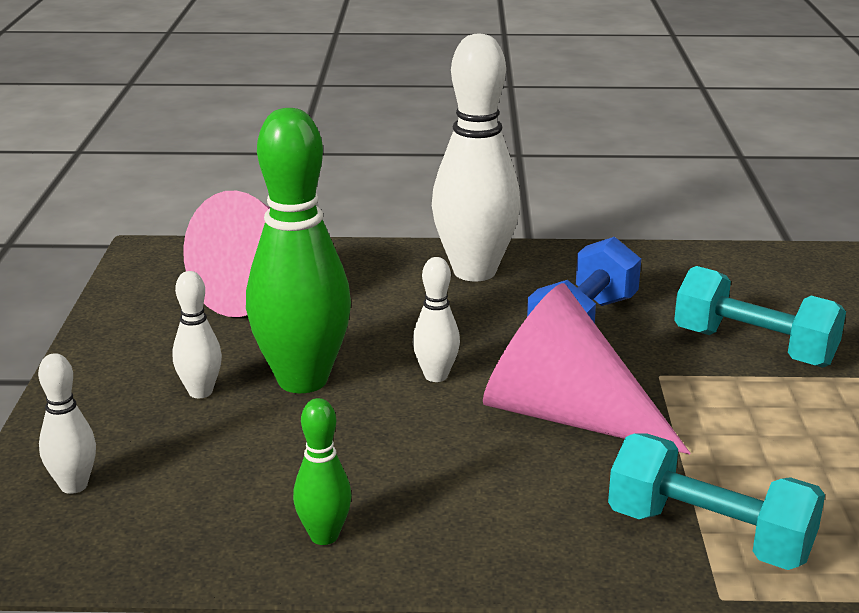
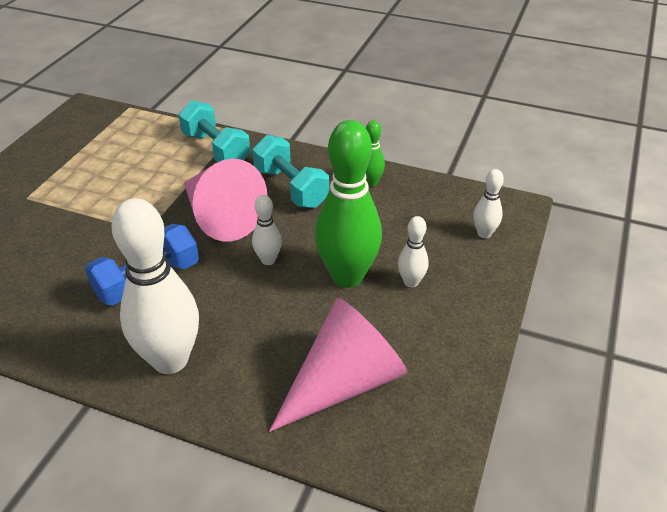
camera: 160 degrees left, 15 degrees up
turquoise dumbbell [674,266,846,368] -> turquoise dumbbell moved to [252,135,329,208]

